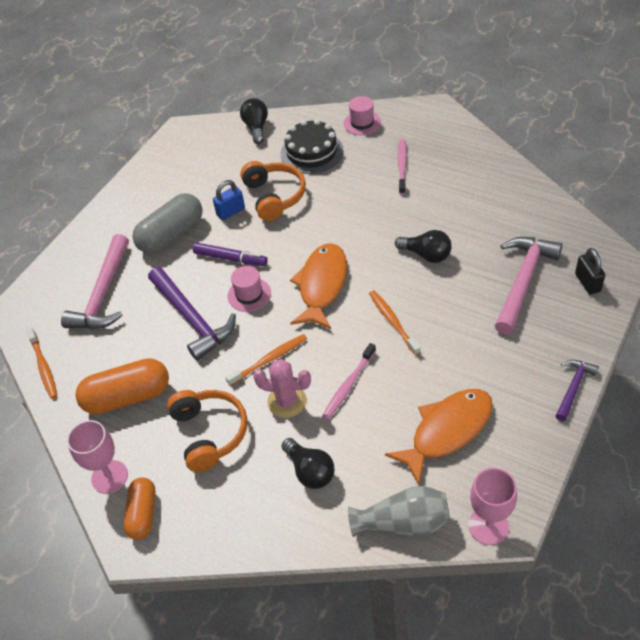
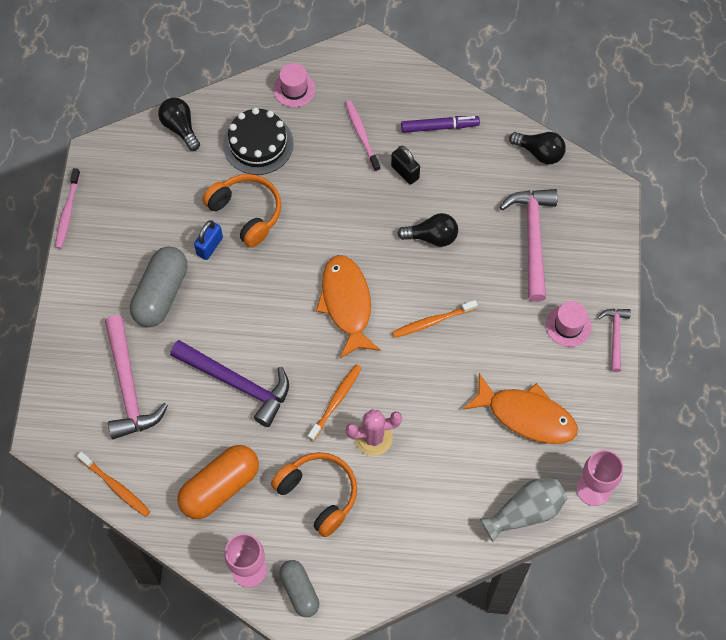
camera: 30 degrees left, 15 degrees up
orange capsule [124,478,156,540] -> grey capsule [279,560,319,617]
purple marker [193,243,268,266] -> purple marker moved to [401,116,480,133]
pink hat [228,266,271,312] -> pink hat moved to [546,301,591,347]
black light bulb [281,438,335,489] -> black light bulb moved to [509,132,566,164]
pink toothbrush [322,343,376,420] -> pink toothbrush moved to [55,168,80,249]
orange toothbrush [369,290,421,355] -> orange toothbrush turned 60 degrees counterclockwise [392,300,478,338]
orange fish [385,389,493,485] -> orange fish turned 90 degrees clockwise [463,373,578,444]
purple hammer [556,360,599,421] -> pink hammer [598,309,631,372]
black padlock [575,248,605,295] -> black padlock moved to [391,146,420,185]

